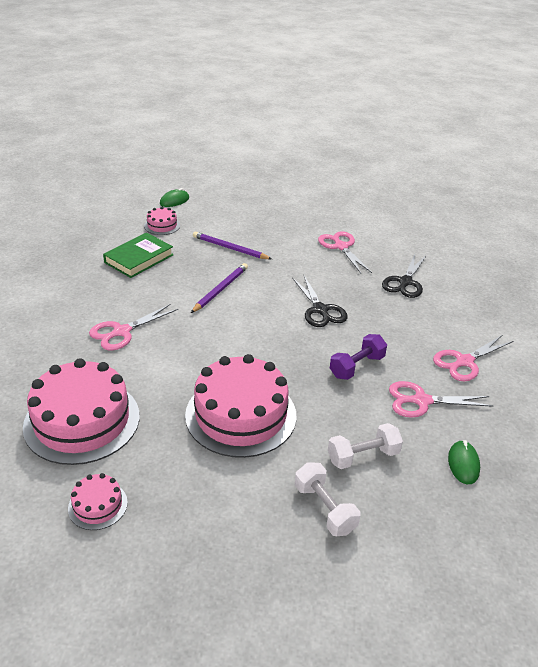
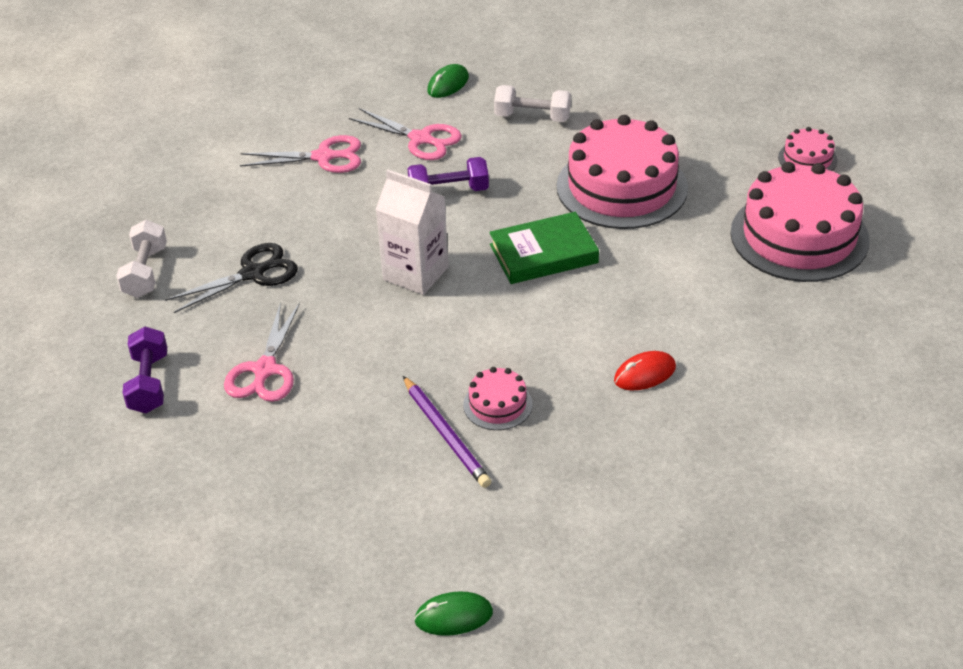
camera: 145 degrees left, 5 degrees up
pink scissors [89,304,178,351] -> none
green book [103,233,174,278] -> green book moved to [489,212,599,284]
pink cake [144,207,180,235] -> pink cake moved to [463,367,533,430]
purple pencil [191,263,248,313] -> none
black scissors [292,276,348,327] -> white carton [375,170,448,295]
white dumbbell [295,462,360,536] -> white dumbbell moved to [116,220,167,298]
none -> purple dumbbell [123,327,167,413]
none -> red mouse [614,351,676,390]

